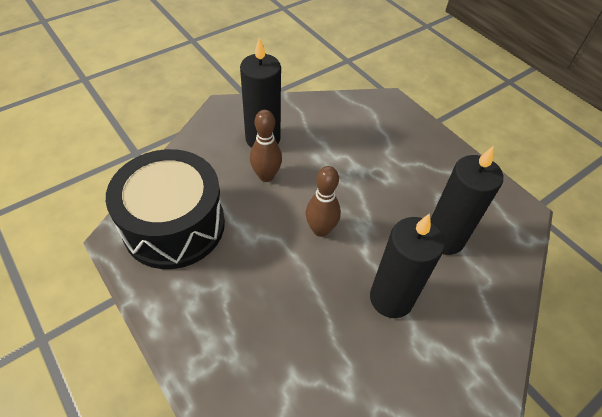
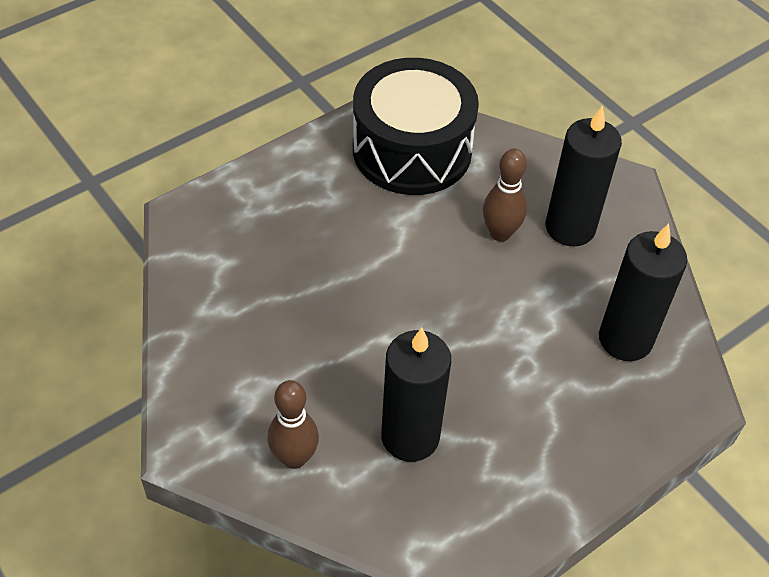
camera: 90 degrees right, 0 degrees up
brown bowling pin [306,166,341,237] -> brown bowling pin moved to [267,380,319,469]
black candle [370,213,445,318] -> black candle moved to [599,224,687,361]

